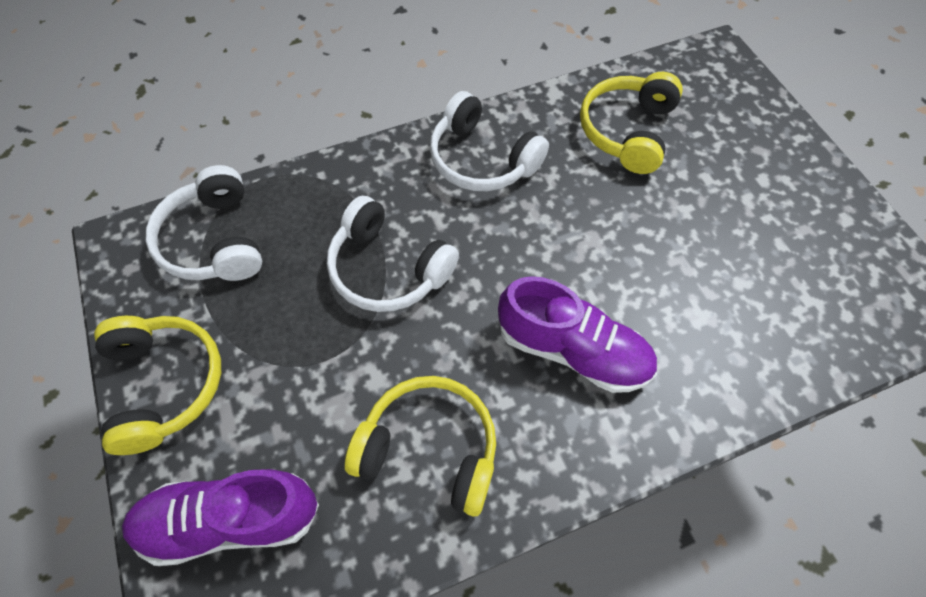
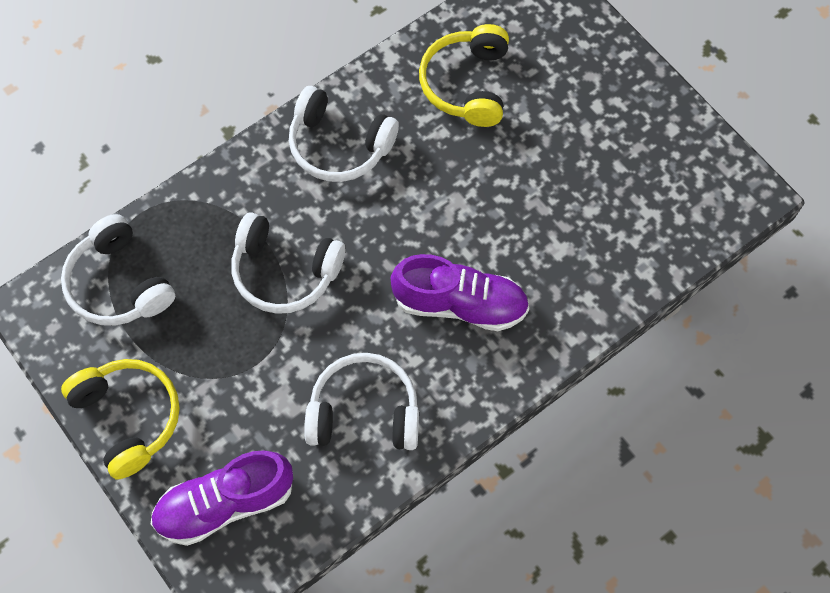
camera: 15 degrees left, 5 degrees up
yellow headphones [345,376,496,516] -> white headphones [304,353,419,450]

